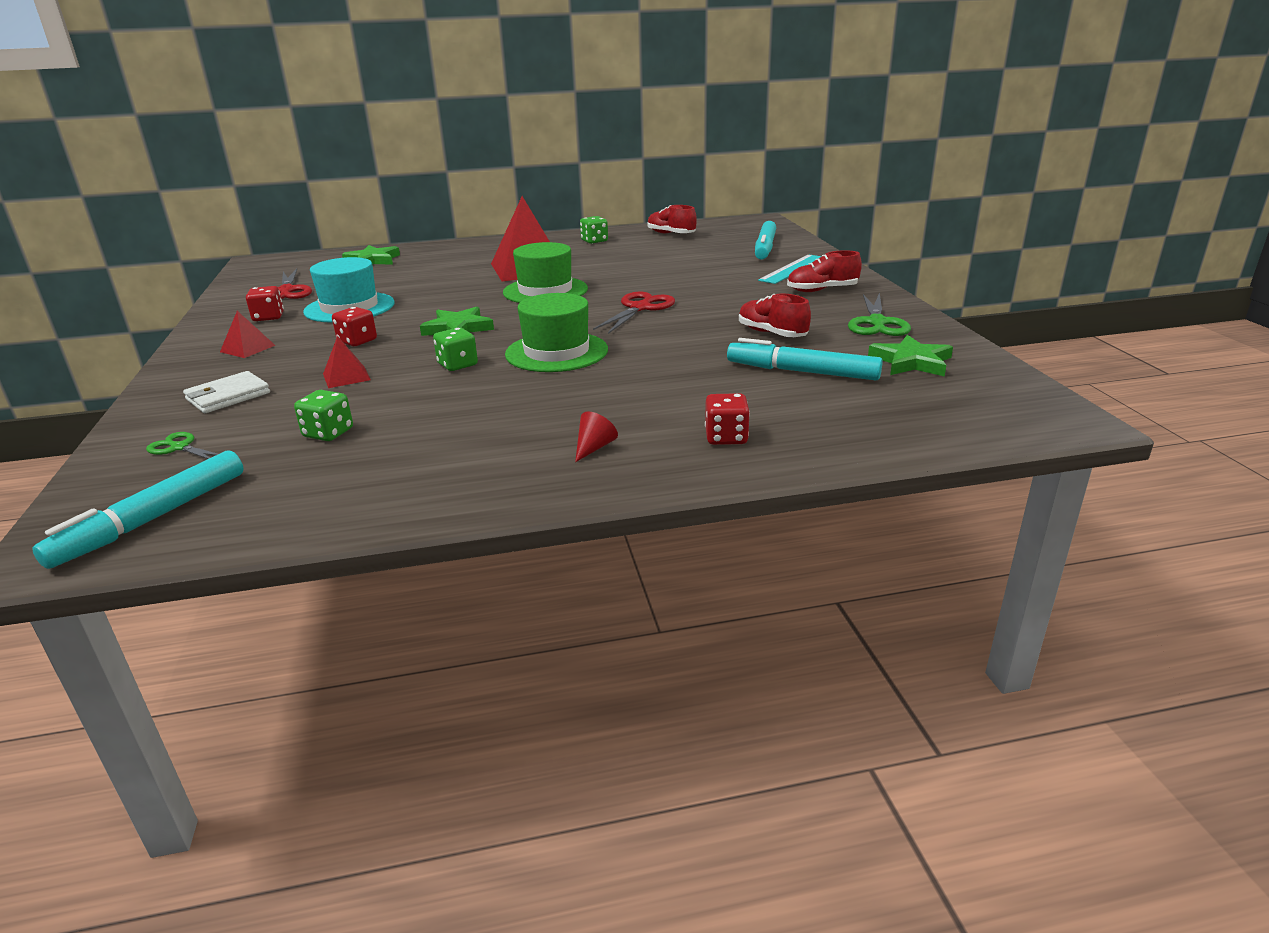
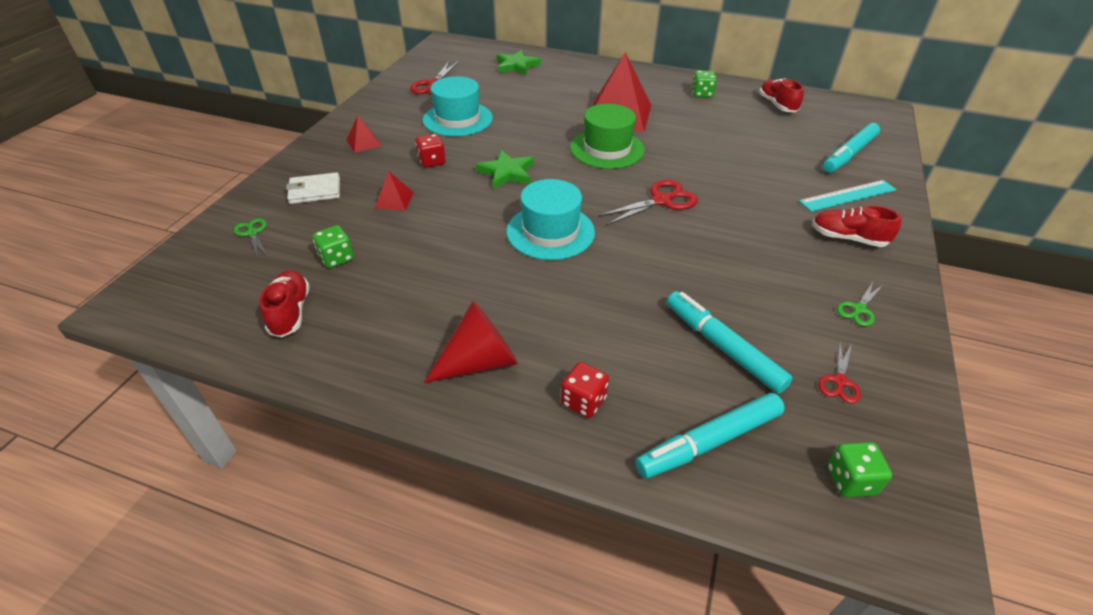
camera: 30 degrees right, 15 degrees up
turquoise marker [32,451,244,569] -> turquoise marker moved to [635,393,785,478]
red dice [246,286,284,321] -> none
green dice [433,327,478,371] -> green dice moved to [827,442,892,497]
green hat [505,293,608,372] -> turquoise hat [507,179,595,260]
red cone [575,412,618,462] -> red cone [424,301,518,383], size x2.11
red shoe [739,293,811,337] -> red shoe moved to [259,270,310,337]
green scissors [848,292,911,336] -> green scissors [837,282,883,326], size x0.58
green star [868,335,953,377] -> red scissors [819,343,861,403]

